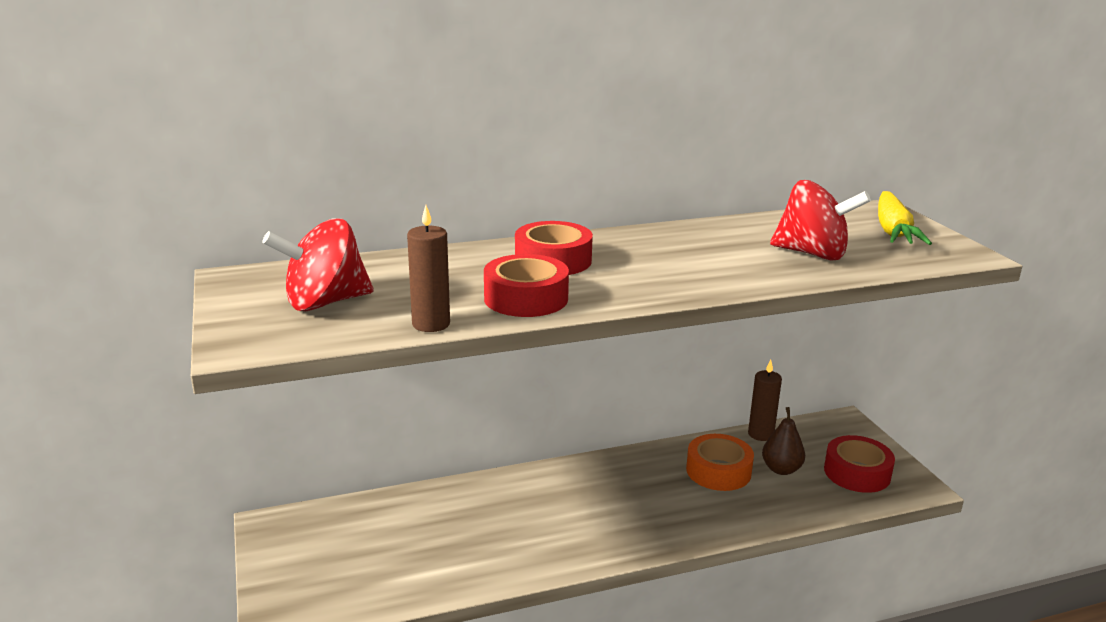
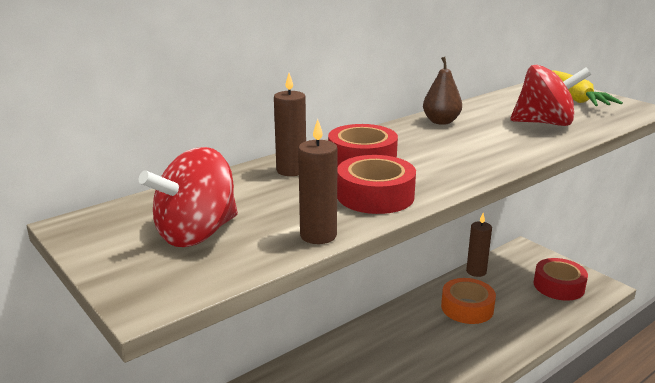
camera: 20 degrees left, 0 degrees up
brown pear [762,407,805,475] -> brown pear moved to [423,57,462,125]
none -> brown candle [274,73,306,176]

